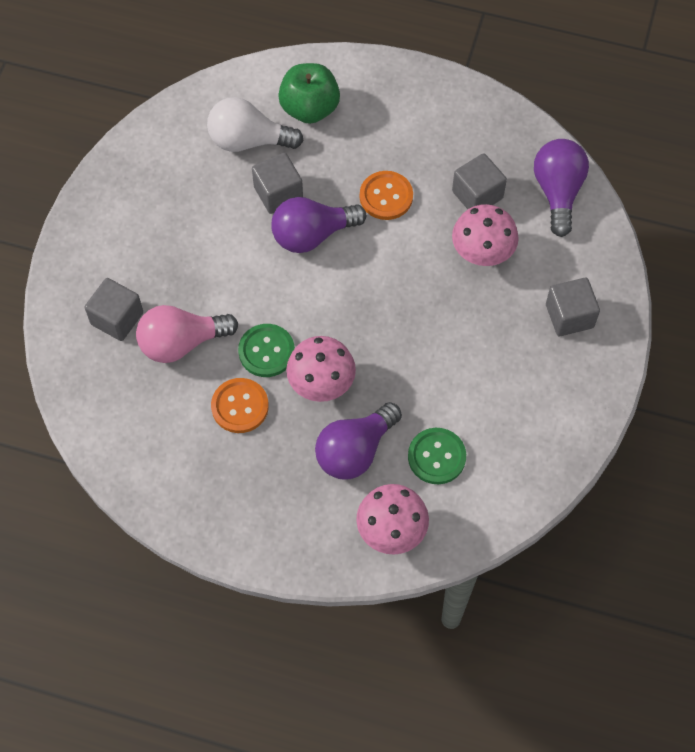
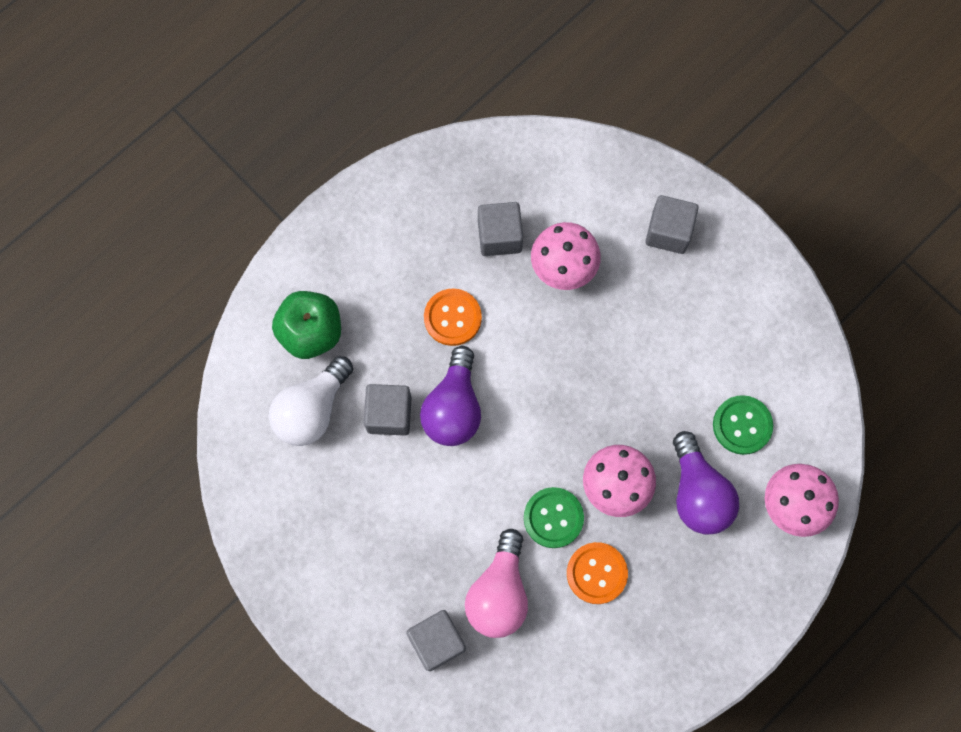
camera: 60 degrees left, 10 degrees up
purple light bulb [534,139,589,237] -> none

